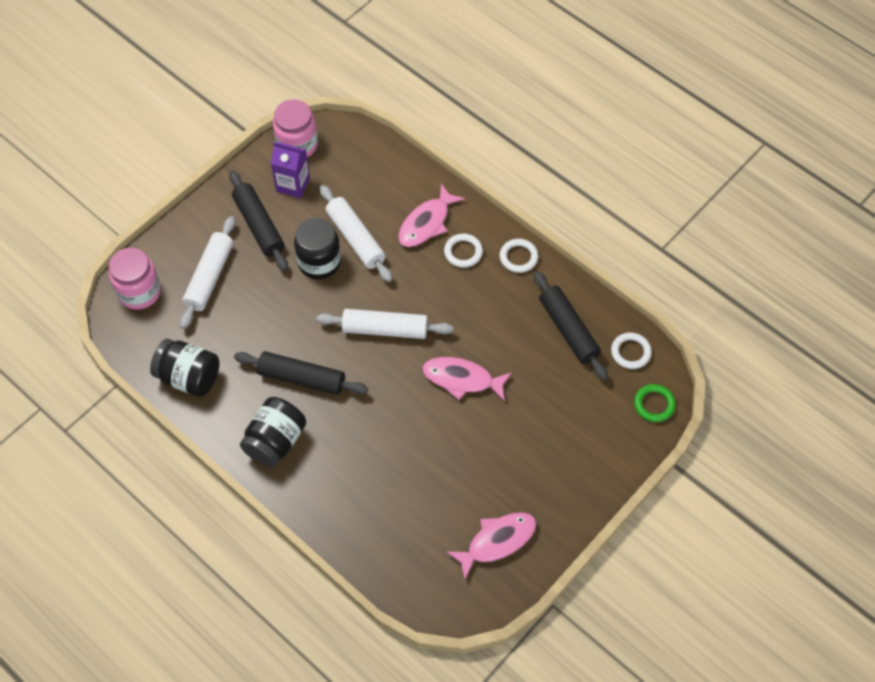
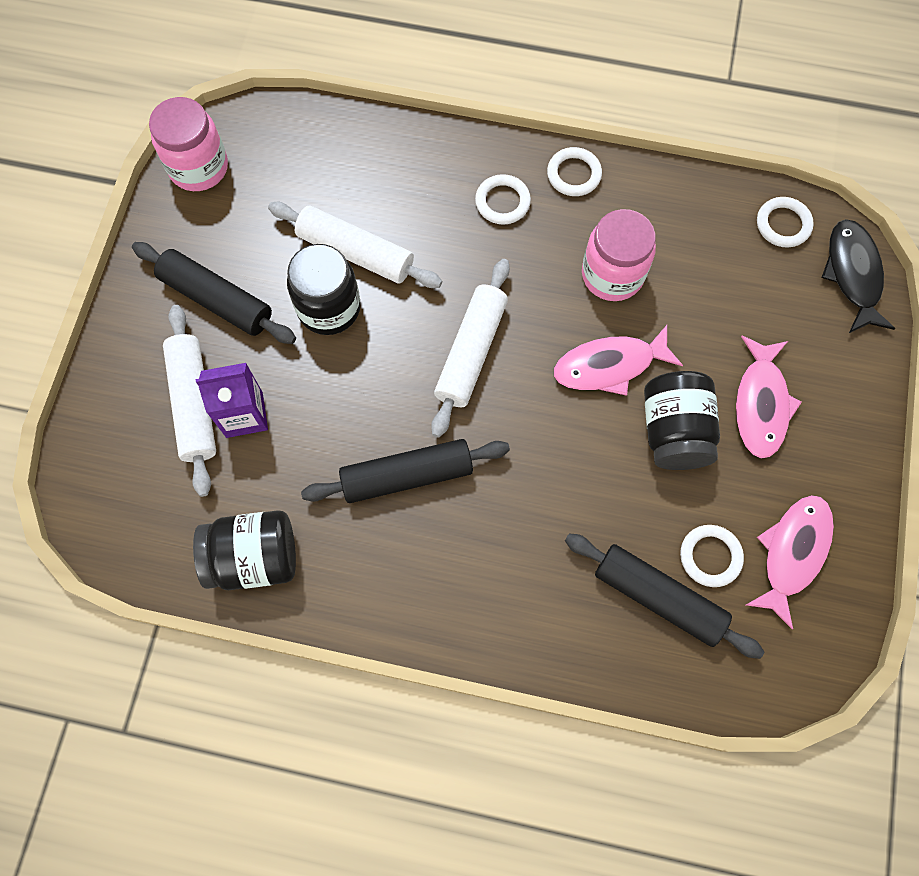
camera: 30 degrees left, 10 degrees up
pink jar [109,248,161,309] -> pink jar moved to [582,209,656,301]
black jar [240,397,306,467] -> black jar moved to [644,371,720,470]
purple carton [271,142,310,198] -> purple carton moved to [195,363,268,438]
white rolling pin [316,309,453,339] -> white rolling pin turned 45 degrees counterclockwise [431,259,510,438]
pink fish [398,184,465,247] -> pink fish moved to [736,336,802,459]
black rolling pin [533,271,608,380] -> black rolling pin moved to [565,533,764,659]
green ring [634,384,676,422] -> black fish [821,219,895,333]
none -> white ring [680,525,744,587]

